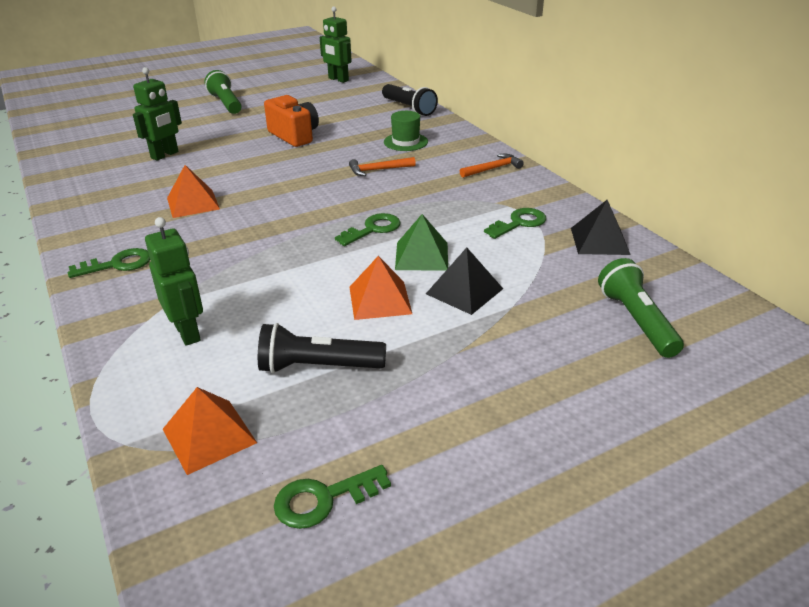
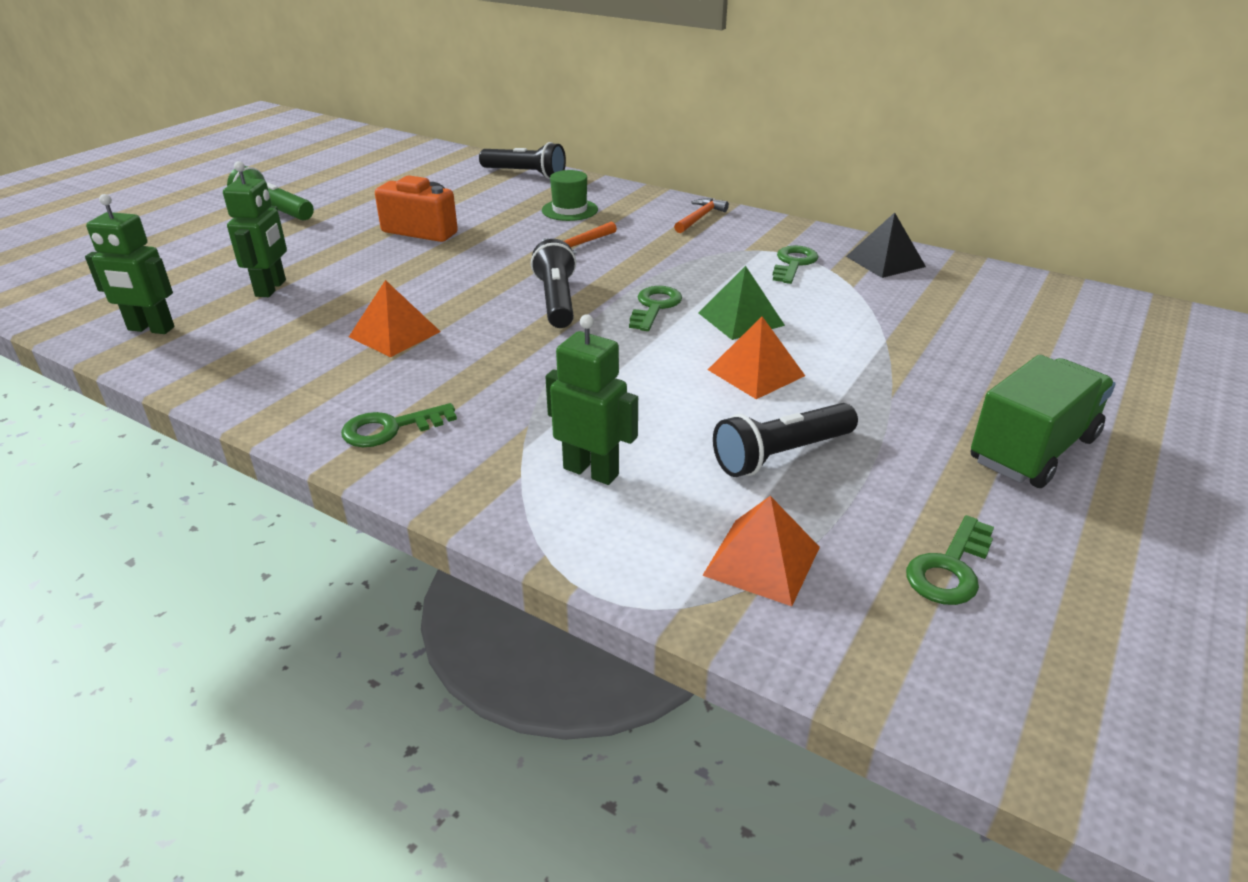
camera: 30 degrees left, 0 degrees up
green key [68,248,150,278] -> green key turned 150 degrees counterclockwise [341,403,457,447]
green robot [320,6,352,83] -> green robot moved to [85,194,174,334]
black pyramid [426,247,503,315] -> none
green flashlight [598,258,684,358] -> none
none -> black flashlight [531,239,576,328]
none -> green truck [971,355,1116,488]

